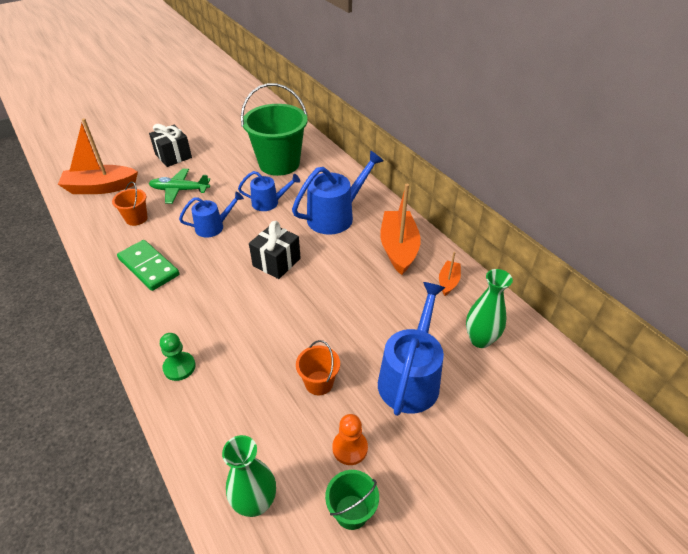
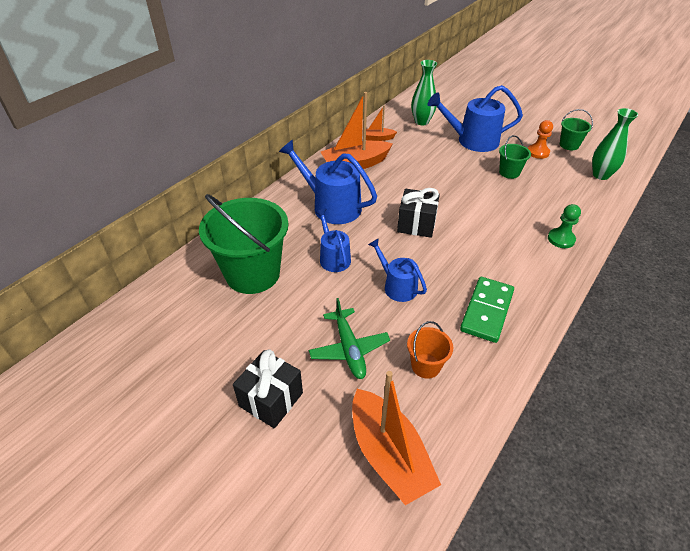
camera: 110 degrees left, 0 degrees up
orange bucket [296,340,340,395] -> green bucket [499,135,531,179]

